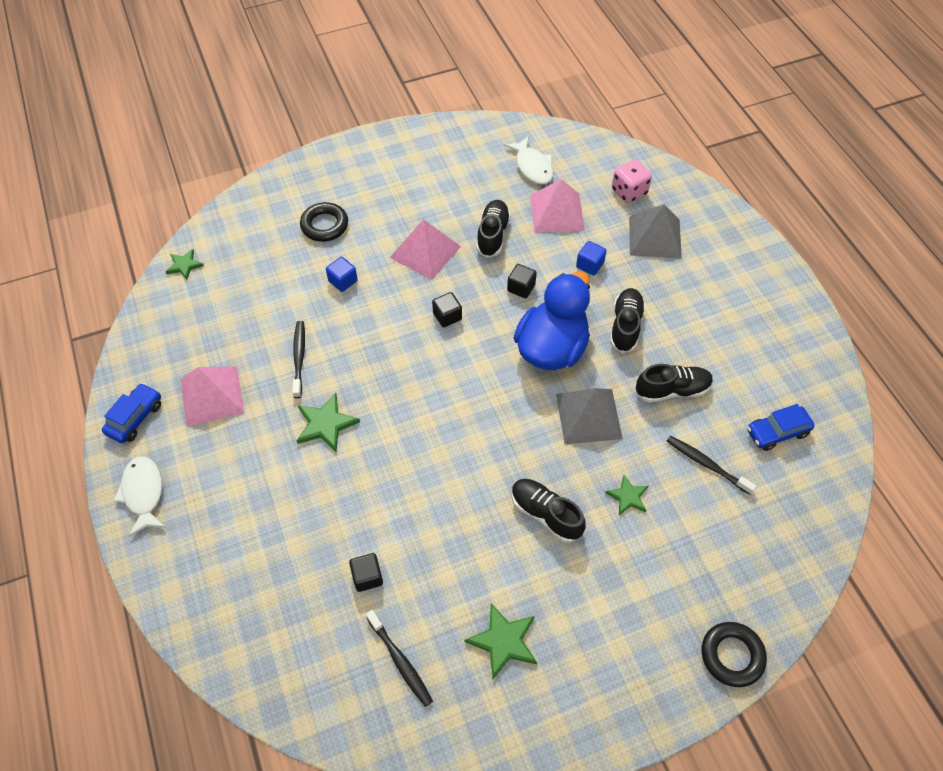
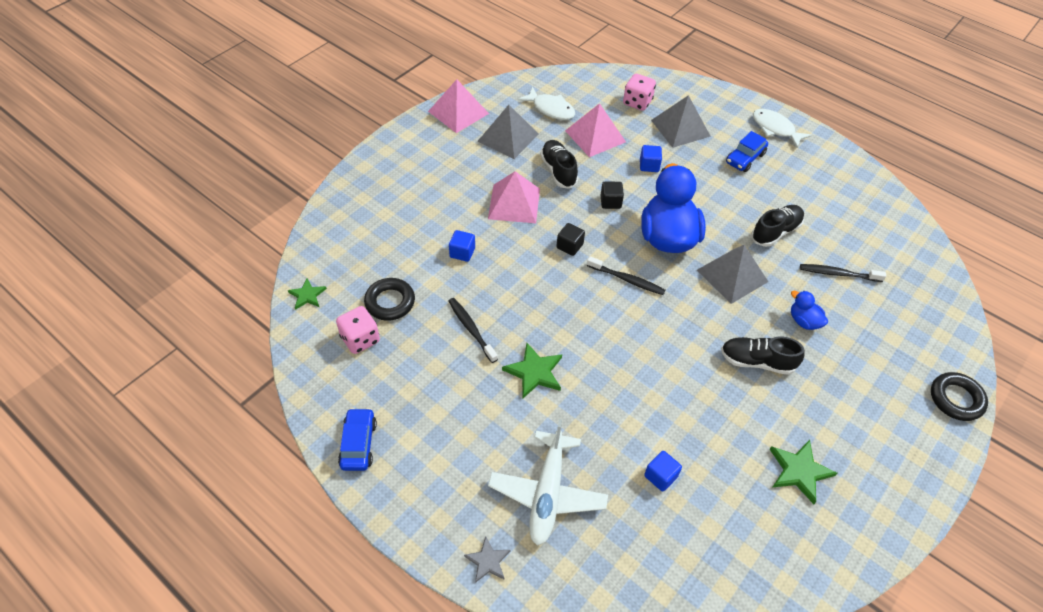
camera: 30 degrees left, 5 degrees down
white fish [113,456,165,537] -> white fish moved to [753,109,812,148]
pink pyramid [181,366,245,427] -> pink pyramid moved to [428,79,489,133]
black ring [300,202,348,242] -> black ring moved to [364,278,415,321]
black cube [349,553,383,592] -> blue cube [644,451,682,492]
black toothbrush [366,610,433,707] -> black toothbrush moved to [587,256,666,295]
green star [605,475,648,515] -> blue duck [791,291,828,330]
black shoe [610,288,645,353] -> none
blue car [747,404,815,451] -> blue car moved to [726,131,768,172]
none -> pink dice [336,306,380,354]
none -> grey star [464,536,510,583]
none -> grey pyramid [477,105,539,159]
none -> white plane [488,419,608,546]

